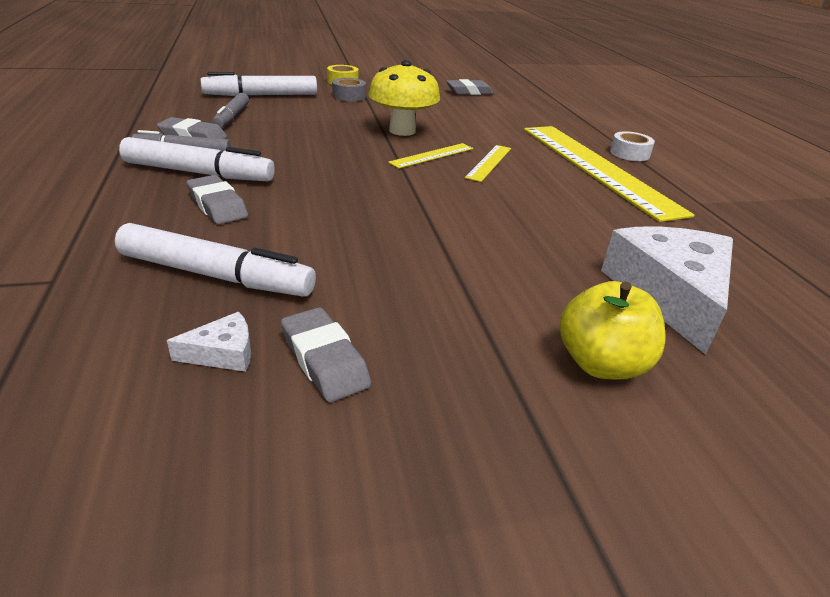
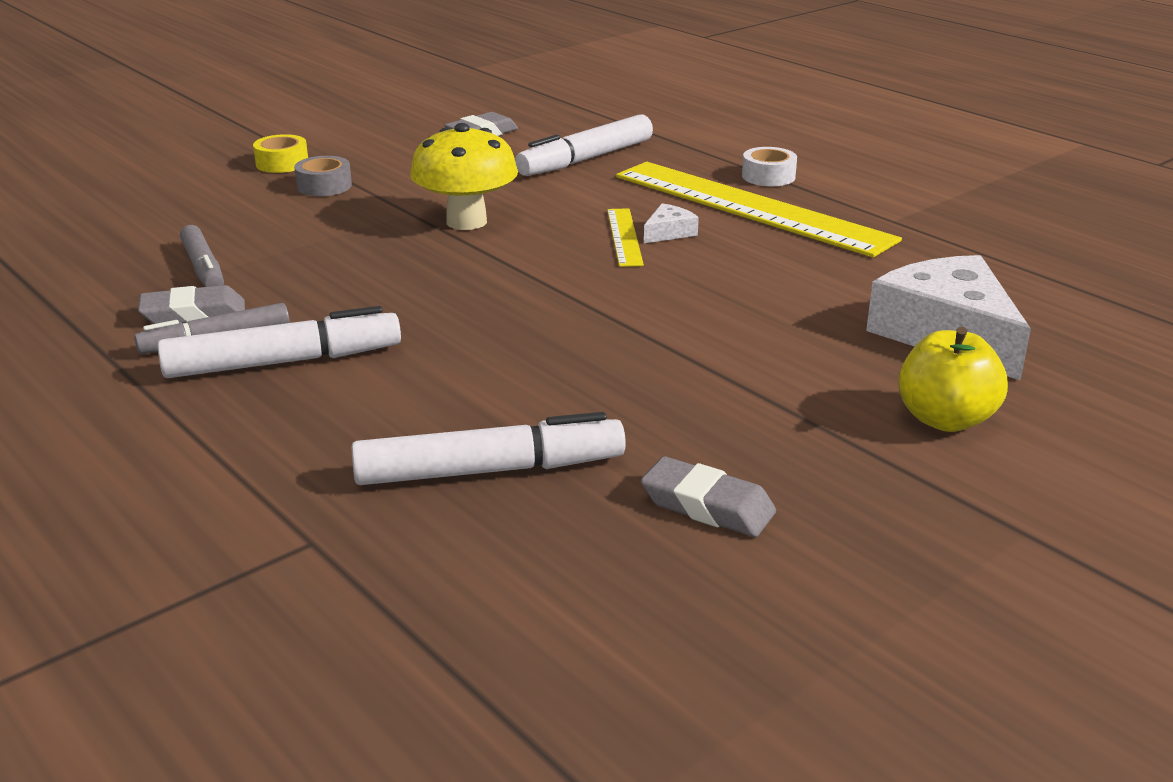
camera: 25 degrees left, 5 degrees down
white cheese [167,312,251,372] -> white cheese moved to [644,203,699,243]
grey eraser [187,175,248,224] -> none
white marker [200,72,317,96] -> white marker moved to [515,114,653,176]
yellow ruler [388,143,473,168] -> none

